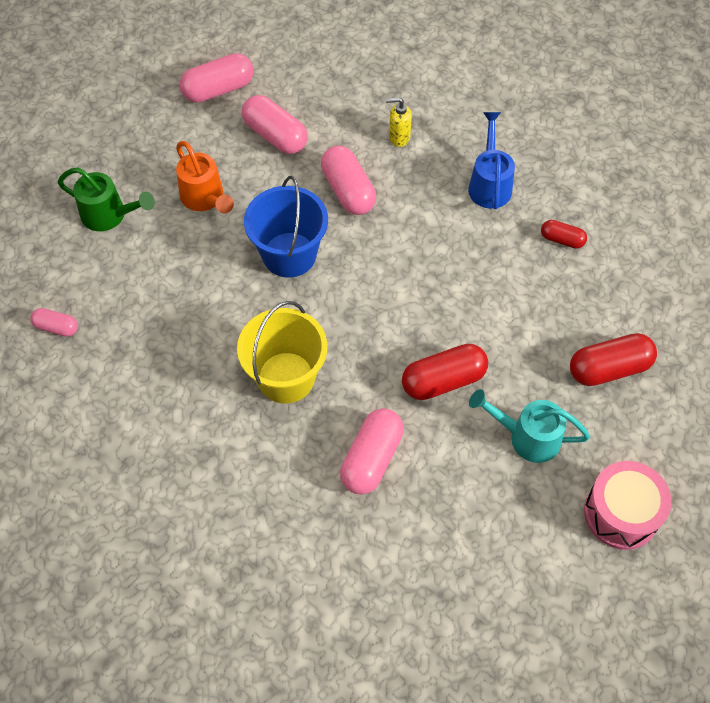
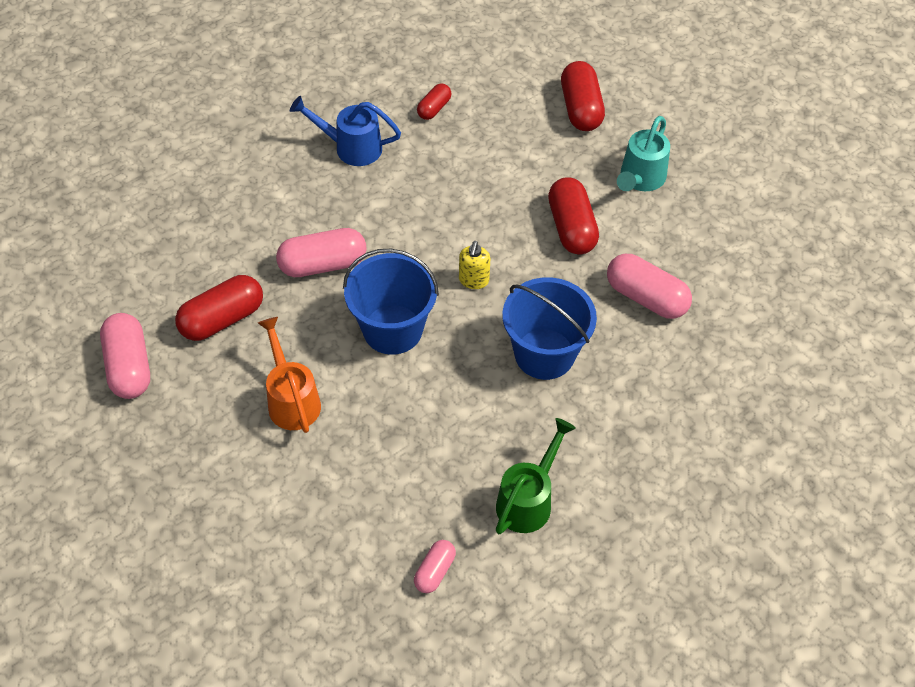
camera: 80 degrees left, 5 degrees down
green watering can [58,167,155,231] -> green watering can moved to [496,418,576,534]
orange watering can [176,141,234,213] -> orange watering can turned 90 degrees counterclockwise [258,317,321,433]
yellow bucket [237,301,327,403] -> blue bucket [502,278,597,380]
pink capsule [242,95,308,154] -> red capsule [175,275,263,341]
yellow soap dispenser [386,98,412,147] -> yellow soap dispenser moved to [459,241,491,289]
pink drum [584,461,671,550] -> none

